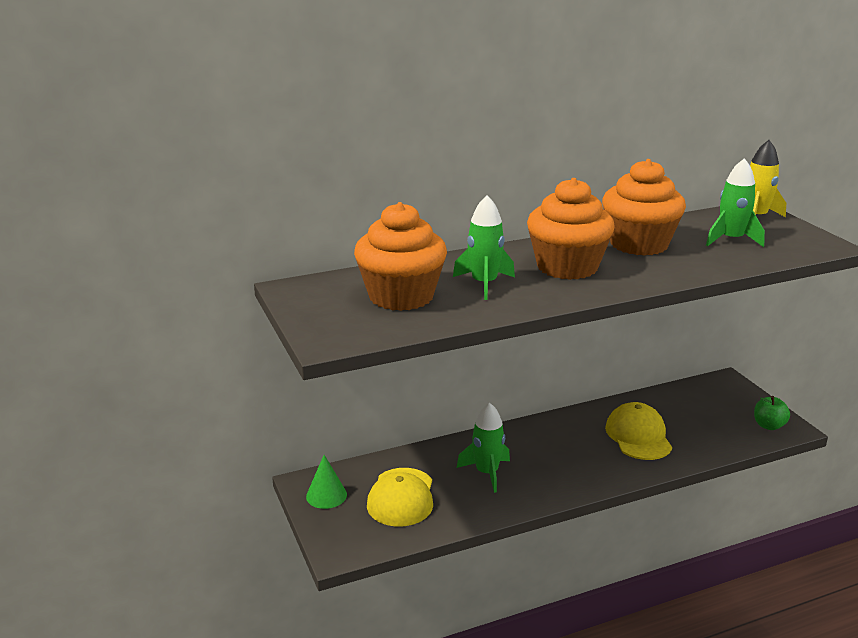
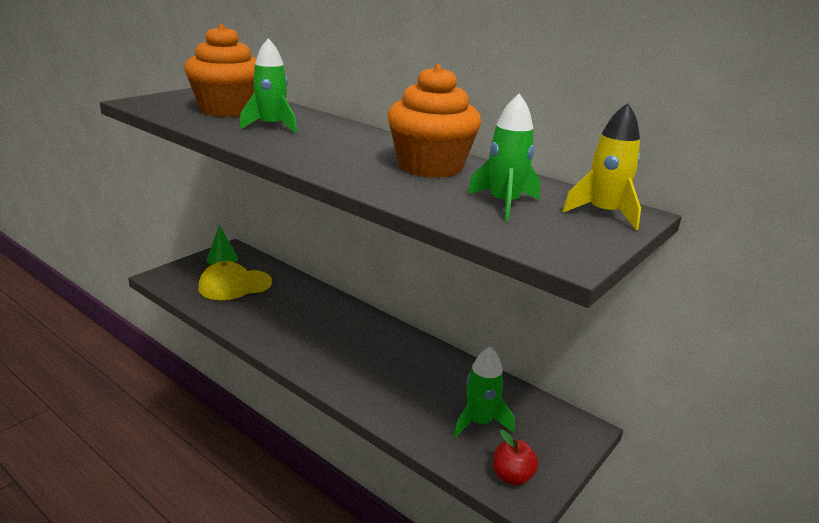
camera: 60 degrees right, 0 degrees up
green rocket [457,403,510,493] -> green rocket moved to [454,346,514,438]
orange cupcake [527,178,615,280] -> none
yellow cap [605,402,672,460] -> none
green apple [754,396,790,430] -> red apple [493,429,539,486]

